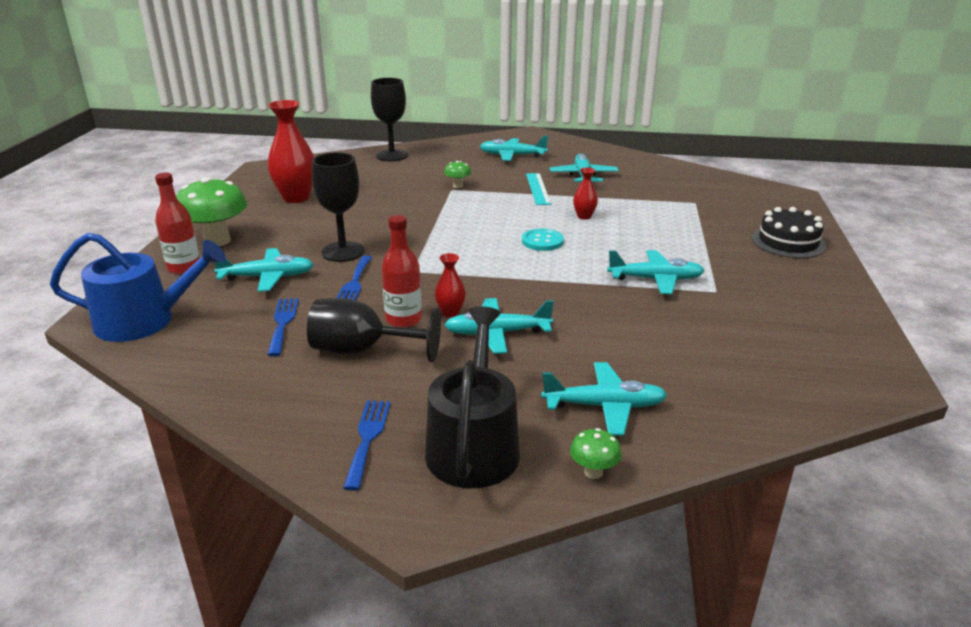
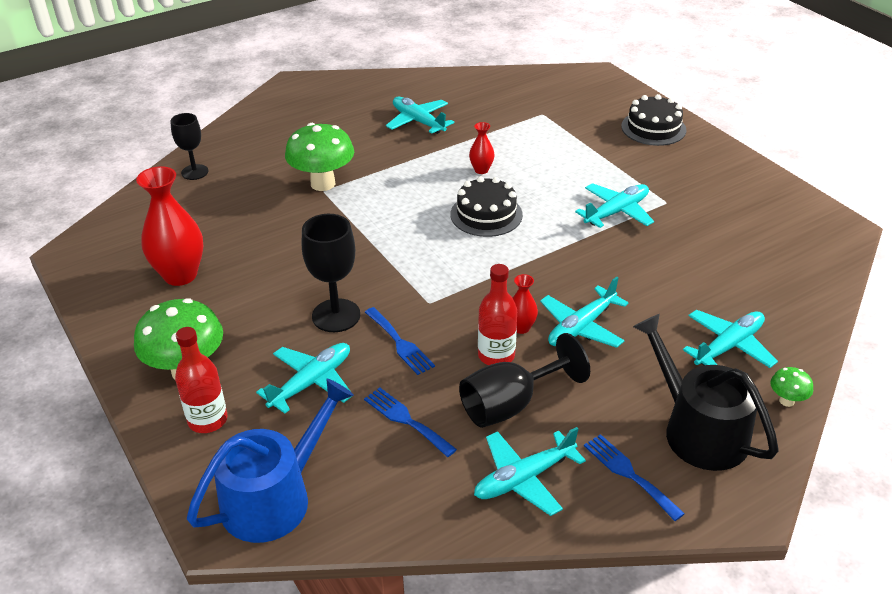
camera: 40 degrees left, 10 degrees up
black goblet [371,78,408,161] -> black goblet [170,113,208,180], size x0.66
green mushroom [444,161,471,188] -> green mushroom [285,123,354,191], size x2.17
turquoise plane [480,136,548,161] -> turquoise plane moved to [474,427,586,516]
turquoise button [522,228,564,251] -> black cake [450,176,523,237]
turquoise ruler [526,173,551,205] -> none

